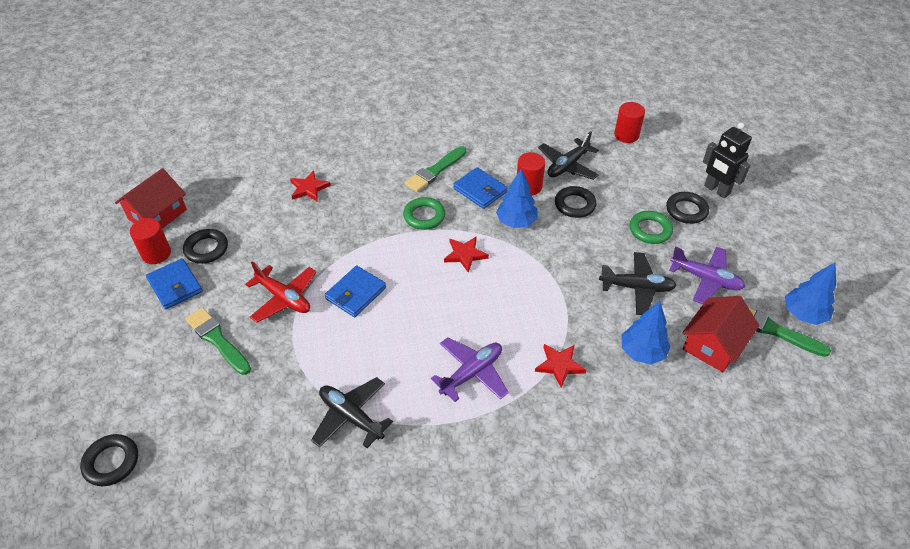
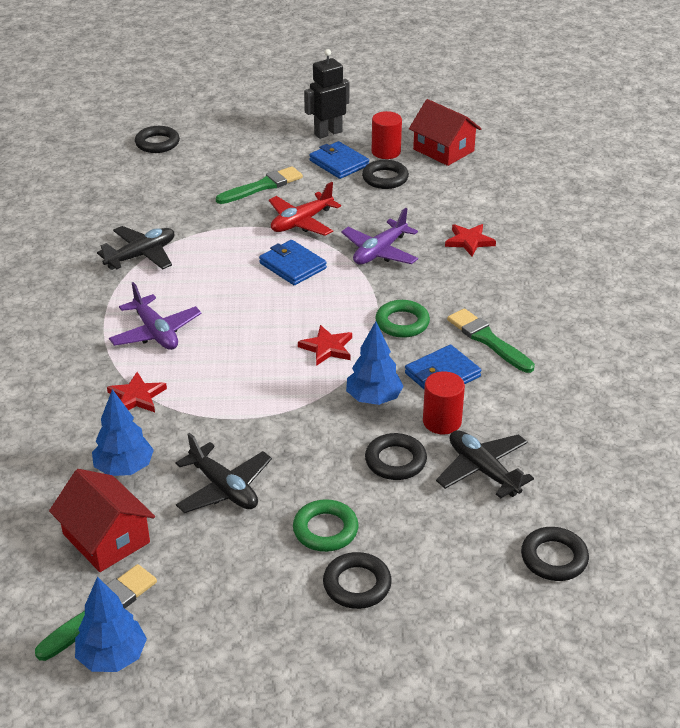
camera: 100 degrees right, 10 degrees down
blue wallet [146,258,203,309] -> blue wallet turned 75 degrees clockwise [309,141,369,179]
black plane [599,252,677,315] -> black plane turned 60 degrees counterclockwise [176,433,272,513]
red cylinder [614,102,645,143] -> black ring [521,527,589,581]
purple plane [669,246,745,304] -> purple plane moved to [341,208,418,265]
black robot [703,122,752,198] -> black robot moved to [304,49,349,139]

